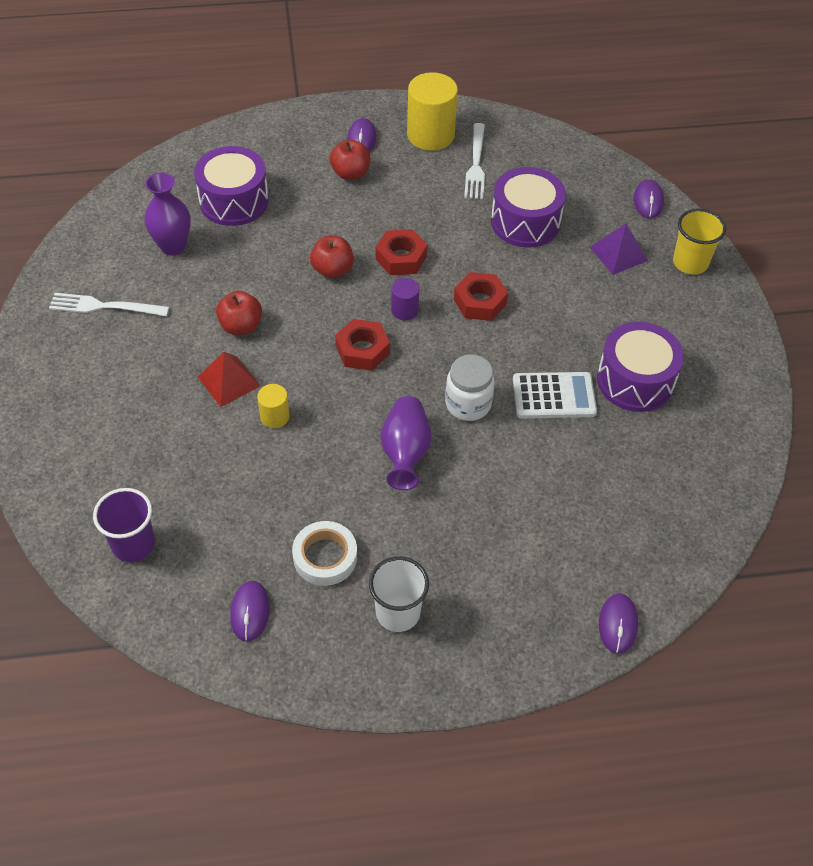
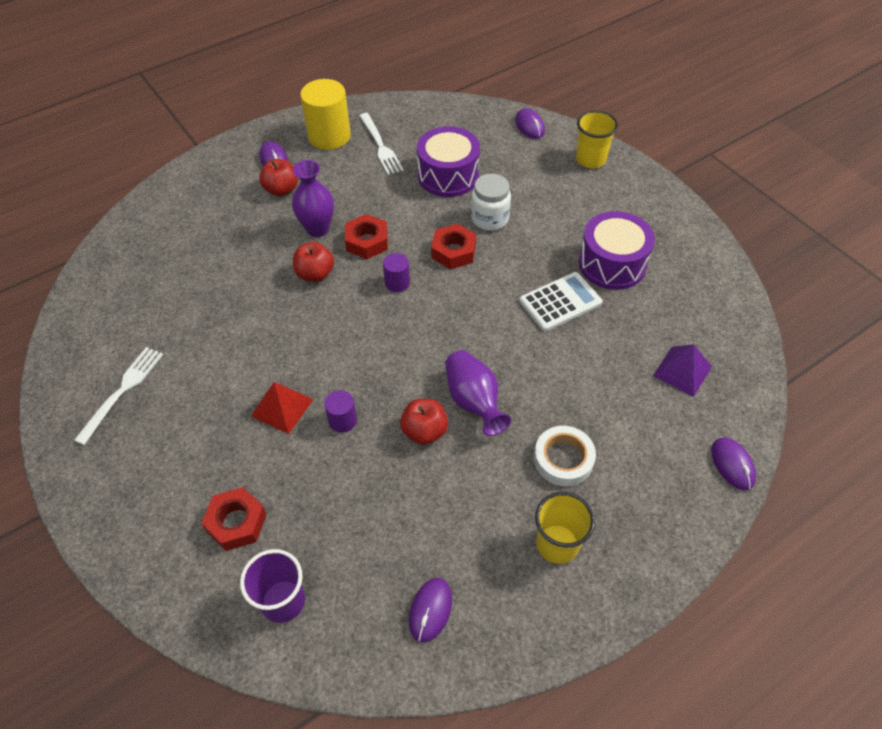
camera: 25 degrees left, 0 degrees up
white fork [49,293,169,316] -> white fork turned 135 degrees clockwise [74,347,163,445]
purple vase [144,173,191,256] -> purple vase moved to [292,160,334,237]
purple drum [194,146,269,226] -> none
red apple [216,291,262,335] -> red apple moved to [400,399,448,445]
purple mouse [230,581,270,642] -> purple mouse turned 45 degrees clockwise [409,578,452,643]
yellow cylinder [257,384,290,428] -> purple cylinder [324,390,357,433]
white tape [292,521,357,586] -> white tape moved to [534,426,596,486]
red nut [335,319,390,371] -> red nut moved to [201,487,267,551]
white cup [369,556,429,632] -> yellow cup [535,492,595,564]
white jar [445,354,495,421] -> white jar moved to [471,174,511,231]
purple pyramid [590,223,648,275] -> purple pyramid moved to [653,344,712,397]

